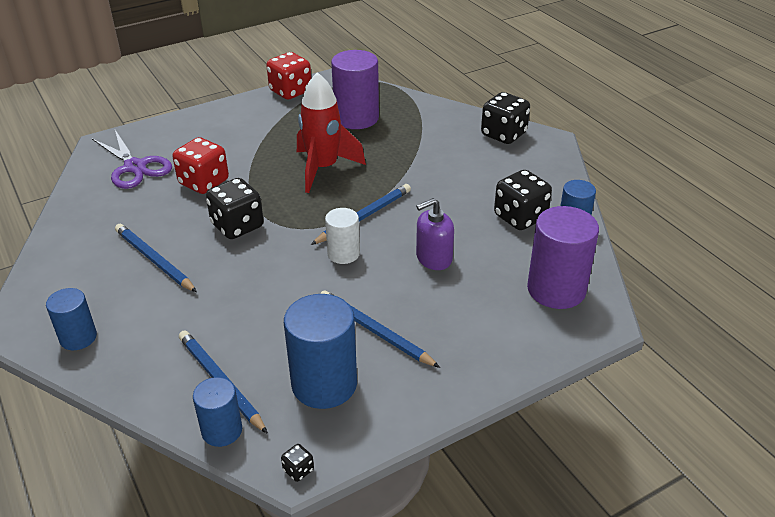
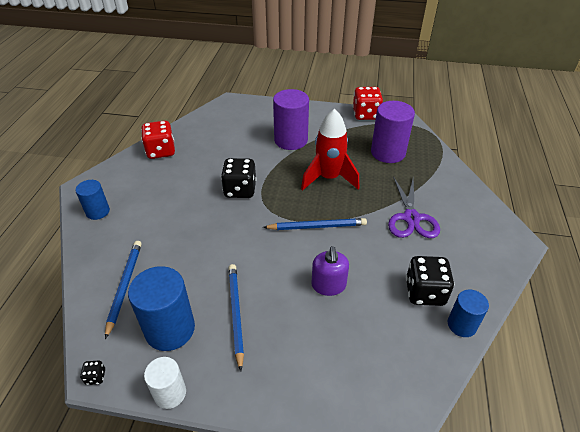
camera: 40 degrees right, 5 degrees up
purple scissors [92,130,172,189] -> purple scissors moved to [388,176,440,238]
blue pencil [115,224,197,292] -> none
red dice [172,137,229,194] -> red dice moved to [141,121,175,159]
blue cylinder [193,377,242,447] -> none
white cylinder [325,208,360,264] -> white cylinder moved to [144,357,186,409]
purple soap dispenser [416,198,454,270] -> purple soap dispenser turned 105 degrees counterclockwise [311,246,349,296]
black dice [481,92,530,144] -> none
purple cylinder [527,206,599,309] -> purple cylinder moved to [273,89,309,150]

